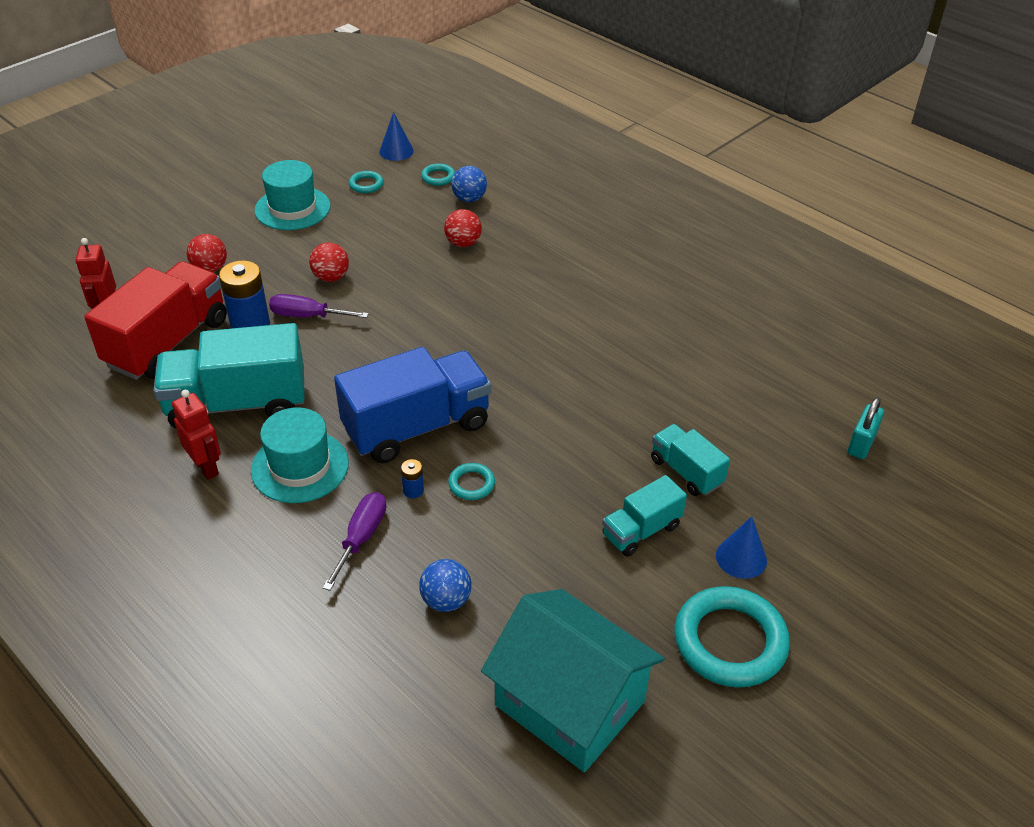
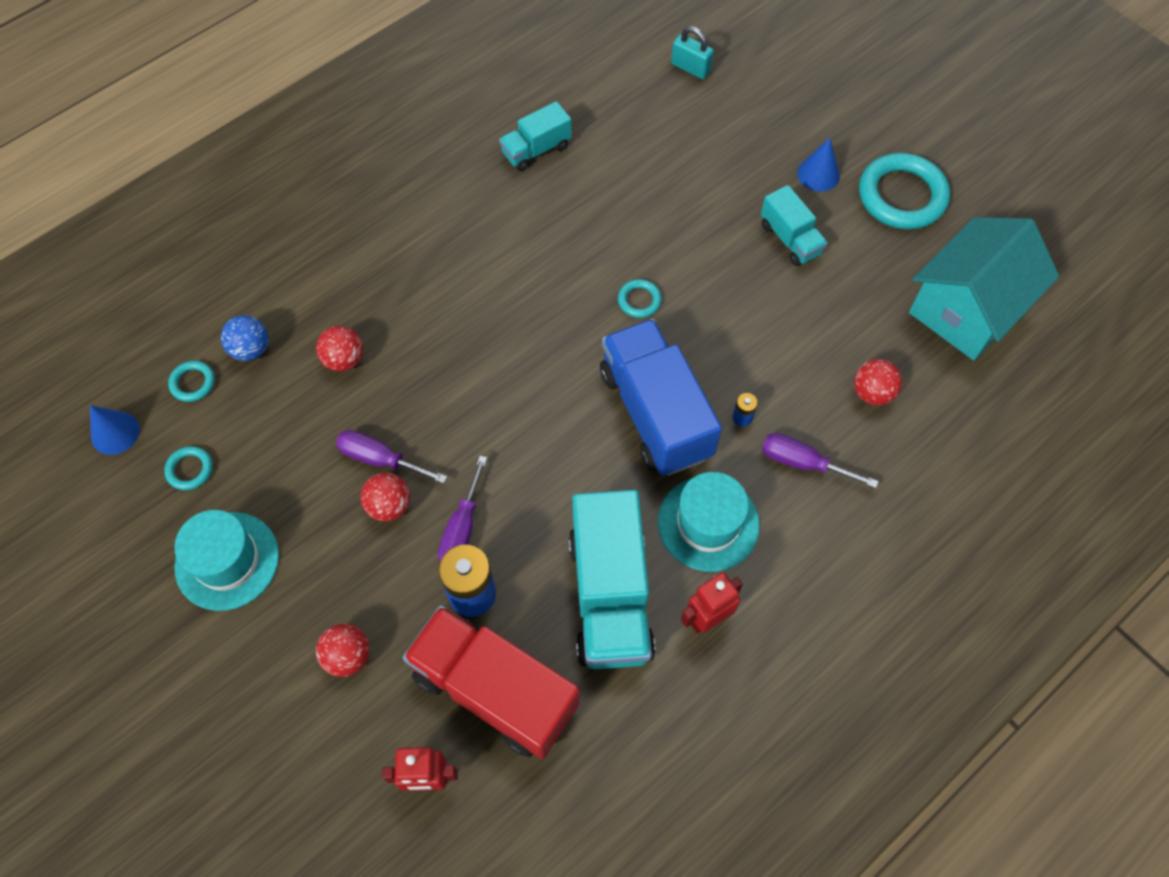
camera: 85 degrees left, 20 degrees up
blue ball [419,559,472,612] -> red ball [854,359,902,405]
turquoise ring [448,463,495,500] -> turquoise ring moved to [618,279,662,318]
turquoise truck [651,424,730,496] -> turquoise truck moved to [499,101,572,171]
none -> purple screwdriver [336,430,447,483]

